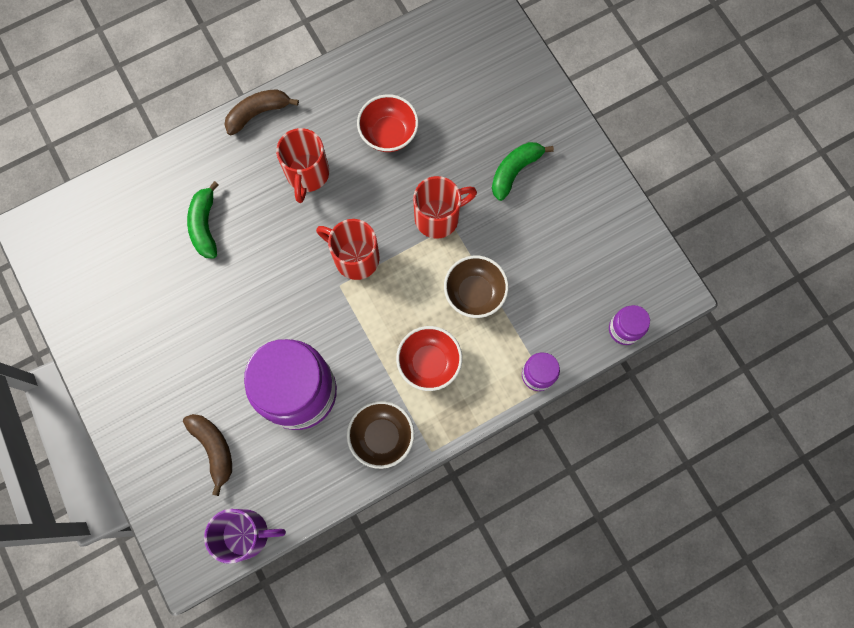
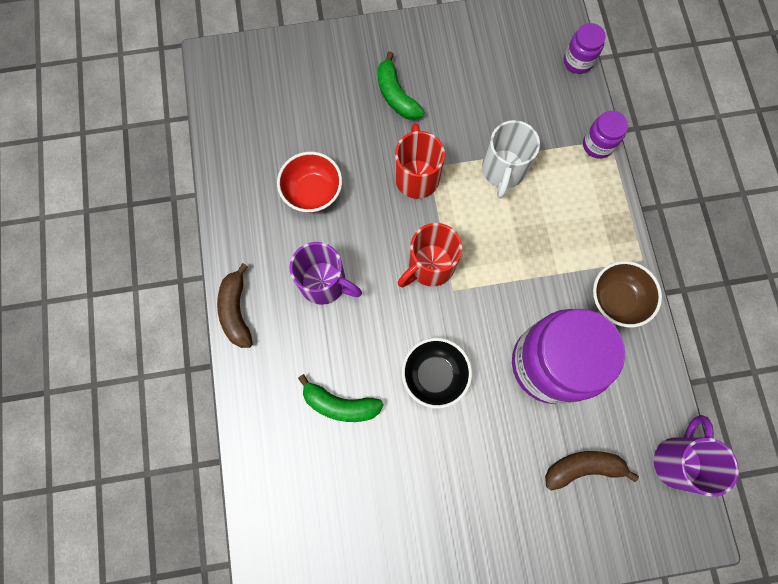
camera: 70 degrees left, 0 degrees up
red mug [276,128,329,203] -> purple mug [289,242,362,305]
red bowl [396,326,462,391] -> none
brown bowl [444,256,509,318] -> white mug [482,120,540,198]
none -> black bowl [402,338,472,409]

